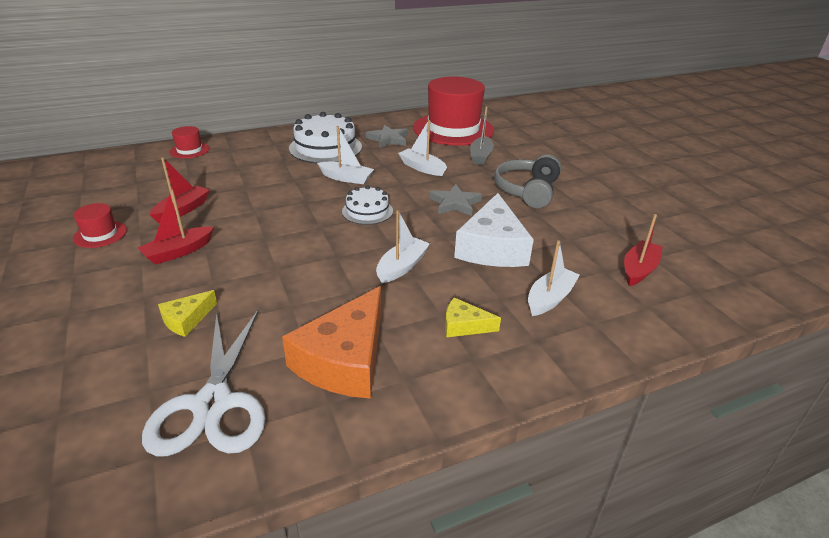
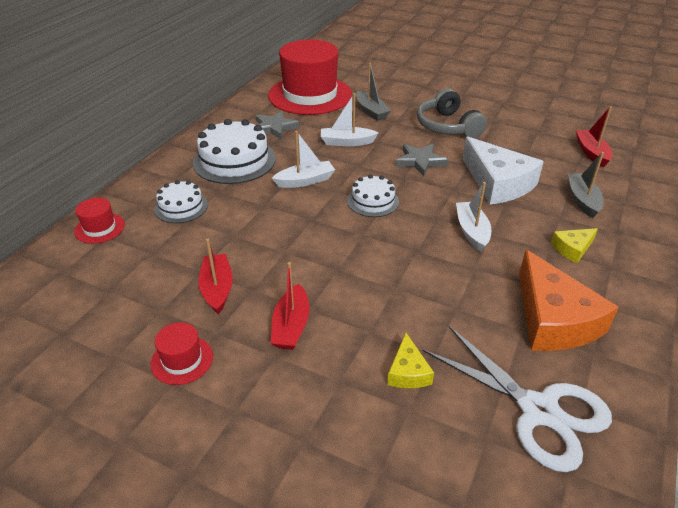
camera: 40 degrees left, 5 degrees up
white boat [528,240,580,316] -> grey boat [568,152,604,218]
none -> white cake [154,180,208,223]

